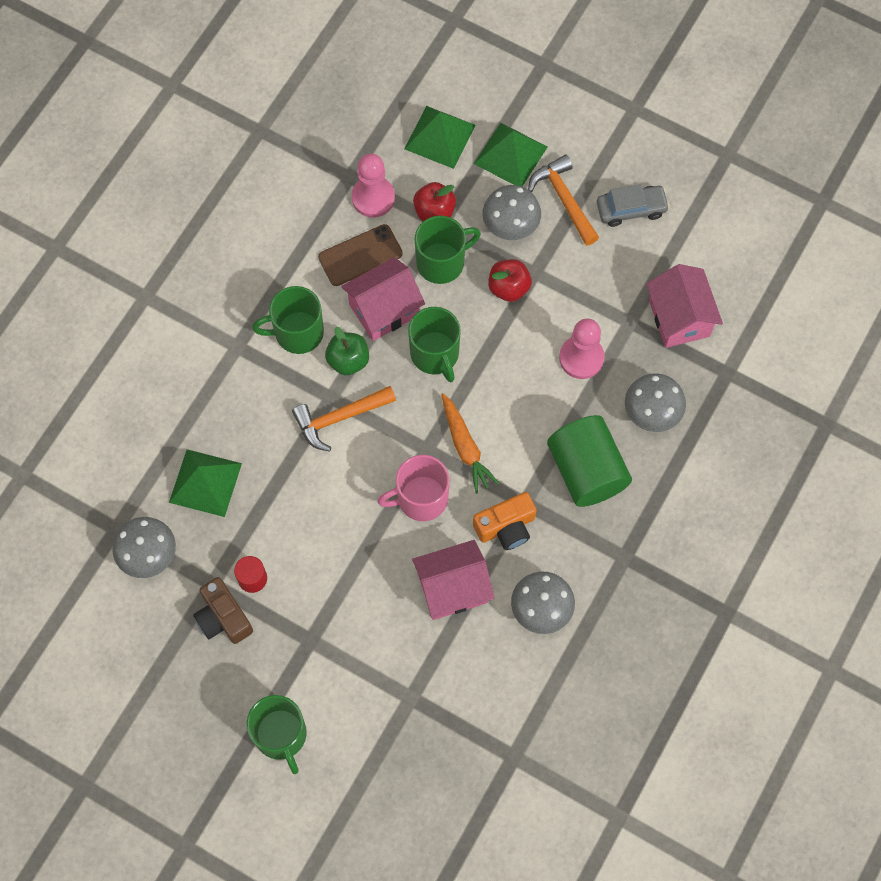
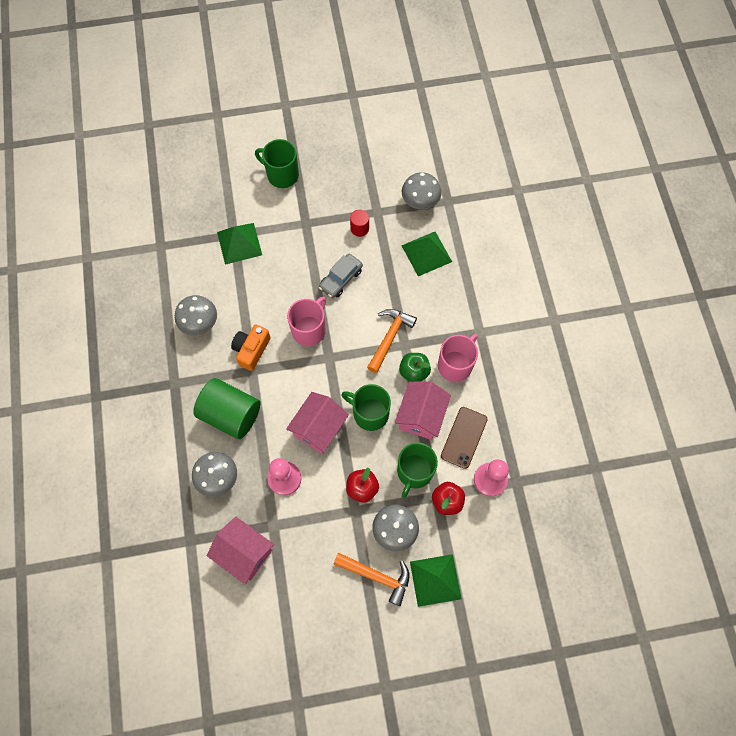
camera: 140 degrees right, 0 degrees up
brown camera [193,577,253,644] -> none
green mug [252,286,324,354] -> pink mug [438,334,478,382]
green pyramid [405,106,475,169] -> green pyramid moved to [217,223,262,265]
pink house [412,540,495,620] -> pink house moved to [286,392,349,454]
orange carrot [441,393,499,494] -> none
grey car [597,184,670,227] -> grey car moved to [319,254,363,298]

